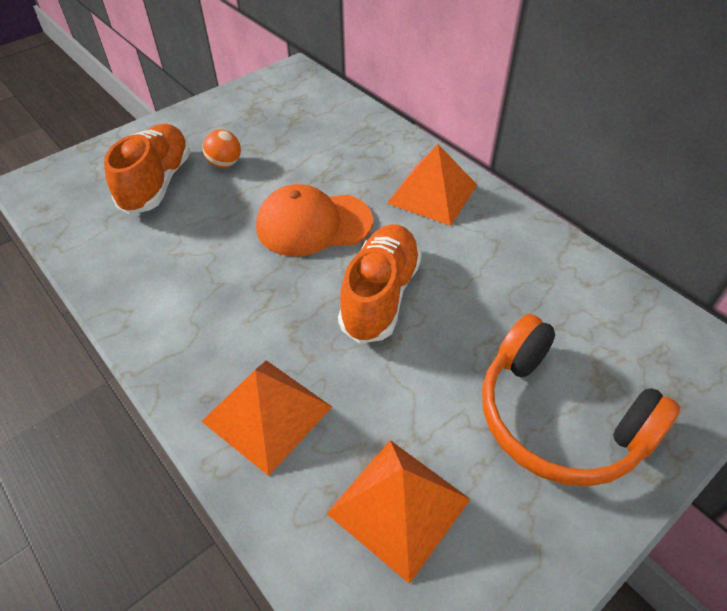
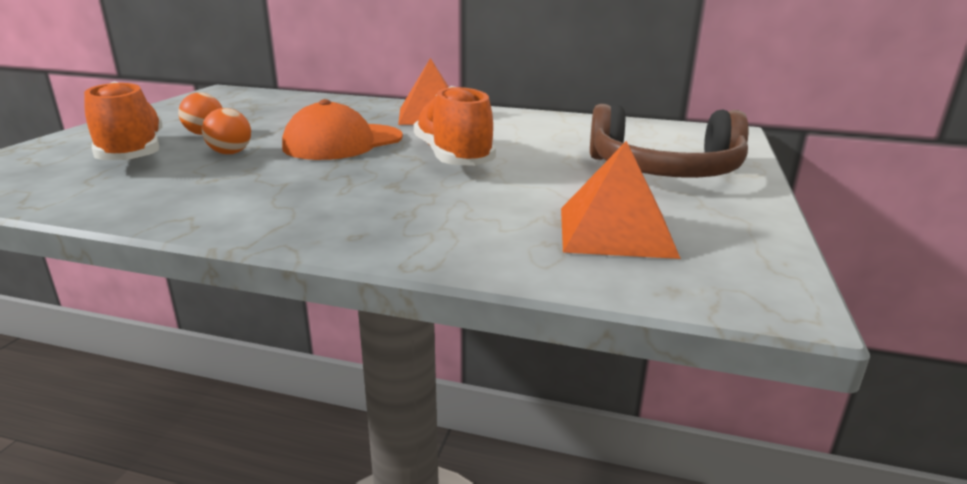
camera: 35 degrees left, 25 degrees down
orange pyramid [201,360,332,476] -> none
orange headphones [482,314,680,487] -> brown headphones [590,104,749,178]
none -> orange ball [202,108,251,154]

